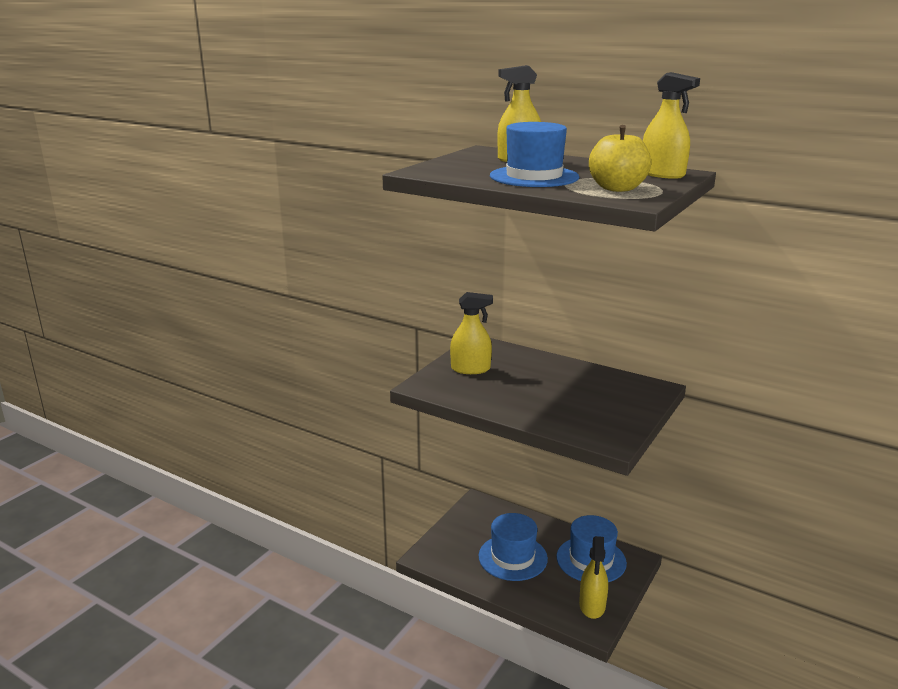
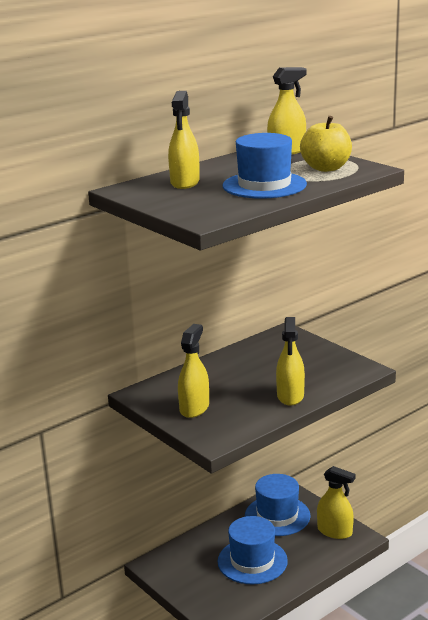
camera: 70 degrees left, 0 degrees up
none -> yellow spray bottle [276,317,305,406]

